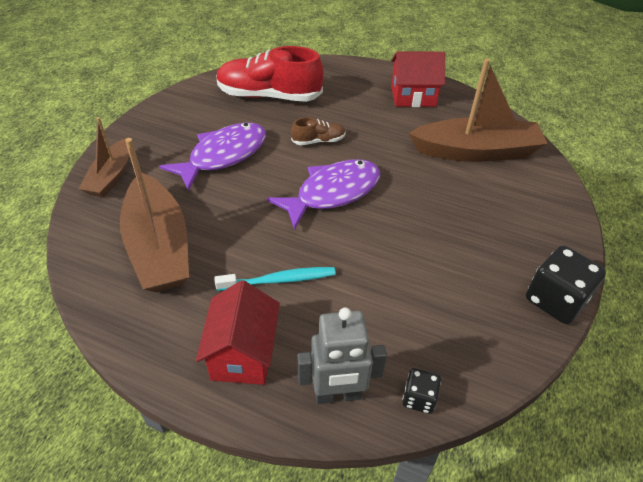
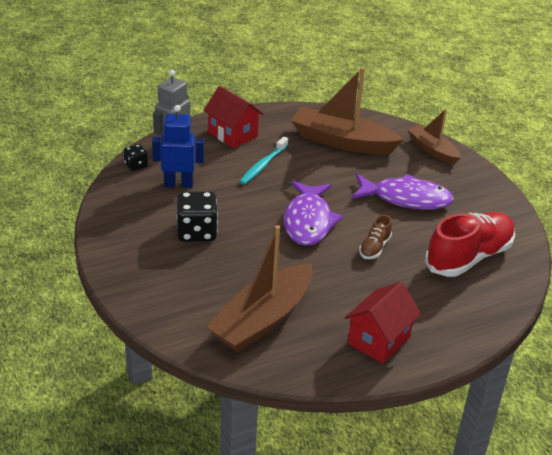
camera: 130 degrees right, 10 degrees down
purple fish [159,123,266,191] -> purple fish turned 75 degrees counterclockwise [351,174,454,210]
black dice [526,245,606,324] -> black dice moved to [177,191,218,242]
none -> blue robot [152,105,204,188]

